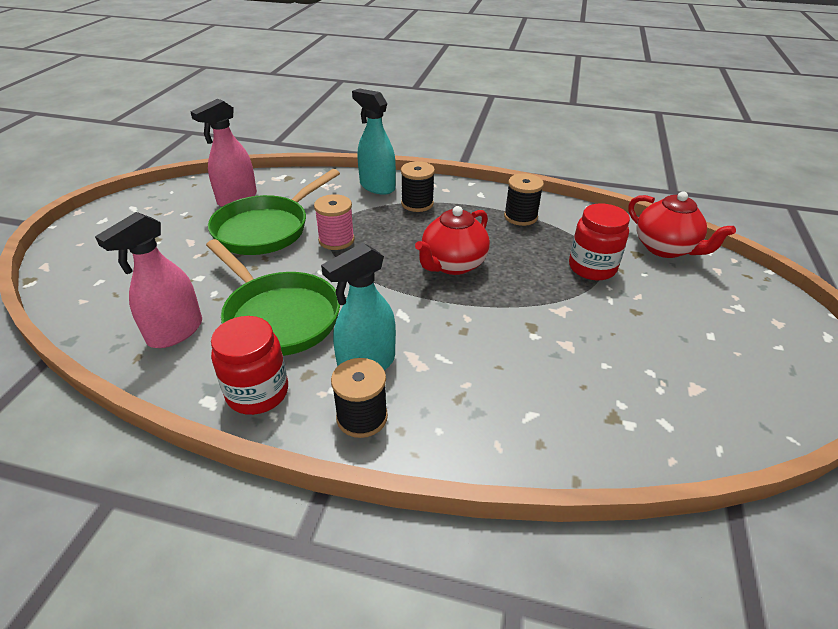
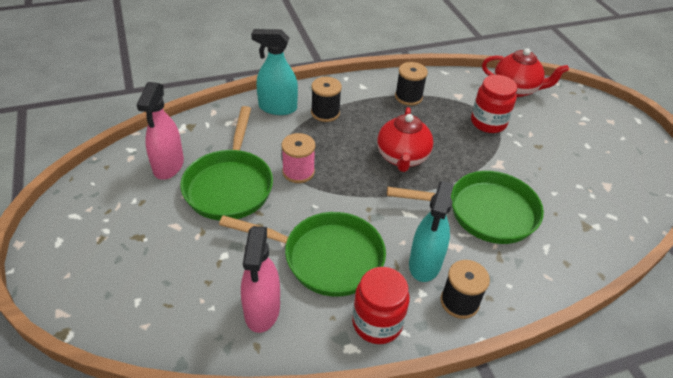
camera: 35 degrees left, 5 degrees up
none -> green pan [387,171,544,244]

